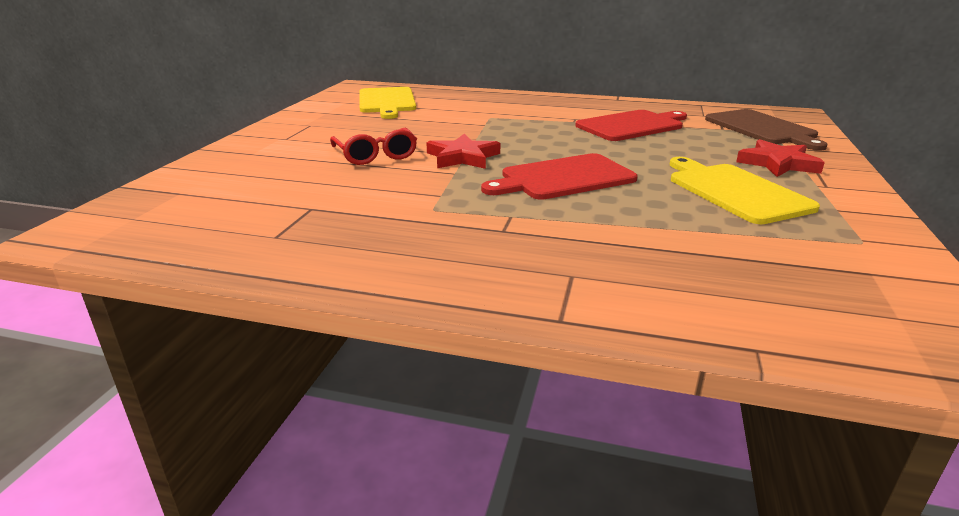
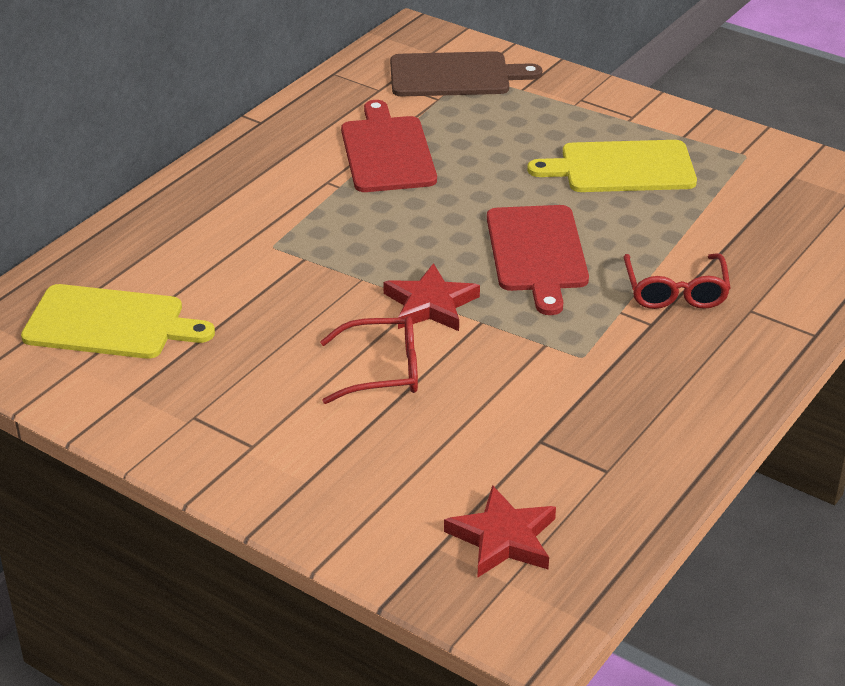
camera: 70 degrees left, 10 degrees up
red star [736,139,825,177] -> red star moved to [444,485,556,578]
none -> red glasses [624,254,731,309]

